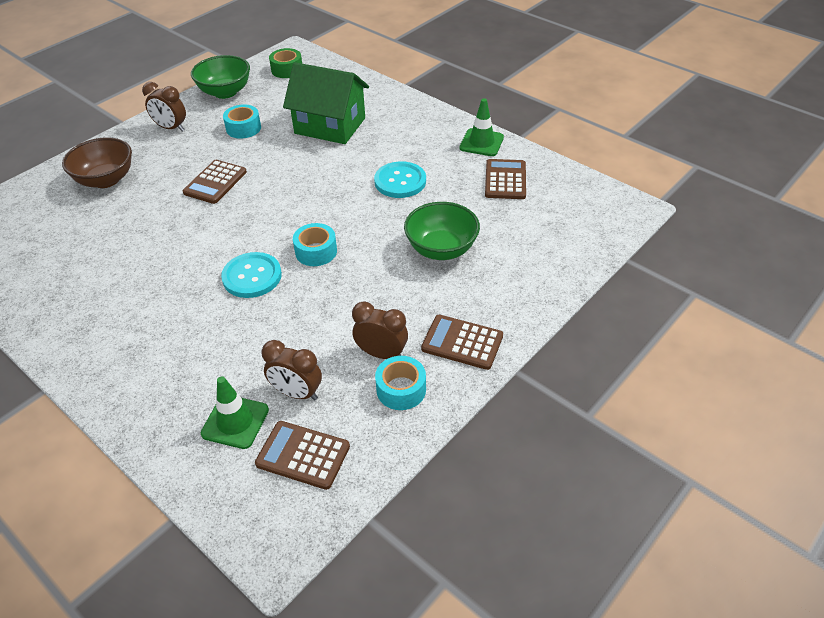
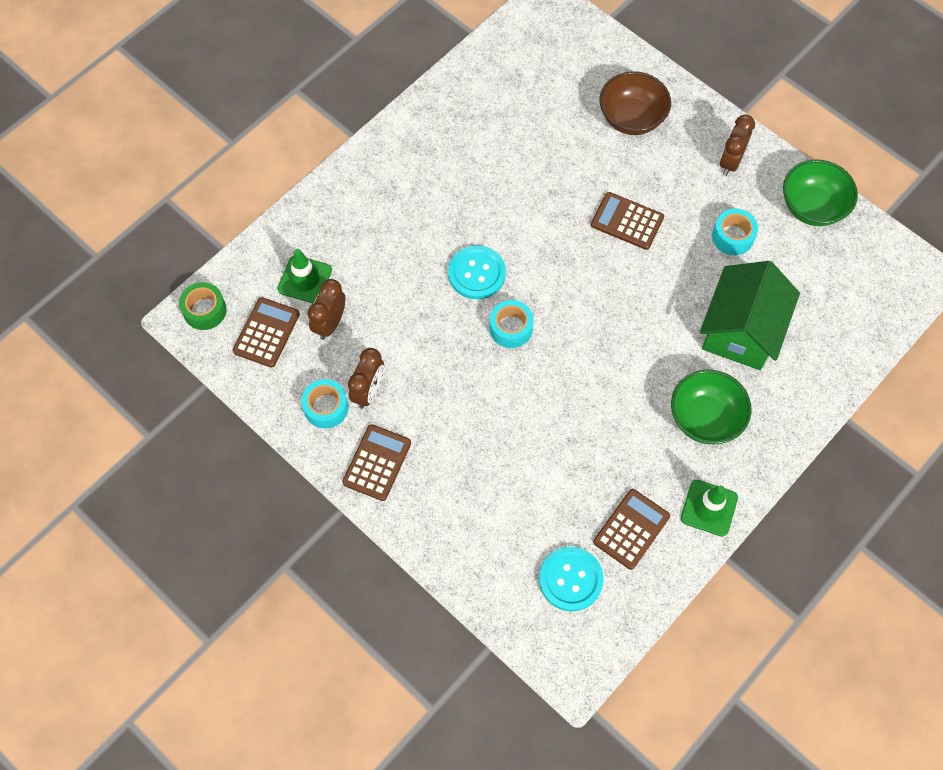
camera: 90 degrees right, 20 degrees up
green tape [269,48,302,78] -> green tape moved to [179,282,227,330]
turquoise button [374,161,426,198] -> turquoise button moved to [539,547,604,611]
green bowl [404,202,480,260] -> green bowl moved to [671,370,752,444]
brown calculator [485,159,526,199] -> brown calculator turned 60 degrees counterclockwise [593,489,670,570]

